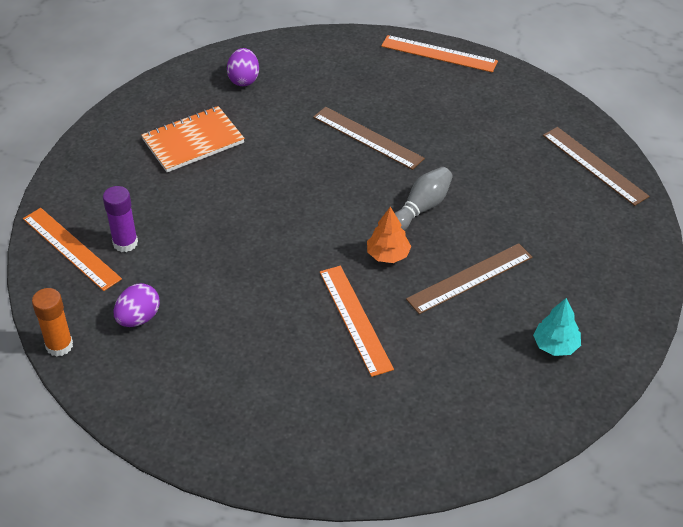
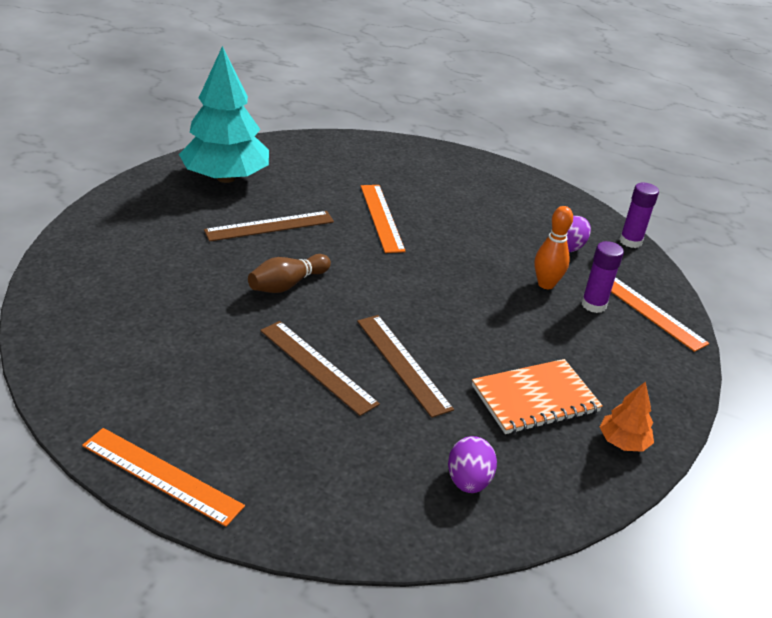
camera: 175 degrees left, 10 degrees down
orange glue stick [32,288,73,357] -> purple glue stick [619,183,659,248]
orange tree [367,207,411,263] -> orange tree moved to [600,382,654,452]
grey bowling pin [395,167,453,231] -> brown bowling pin [248,254,331,293]
turquoise tree [533,298,581,356] -> turquoise tree [179,46,269,183], size x2.28
brown ruler [543,127,650,206] -> brown ruler moved to [357,315,454,418]
none -> orange bowling pin [535,206,573,289]

